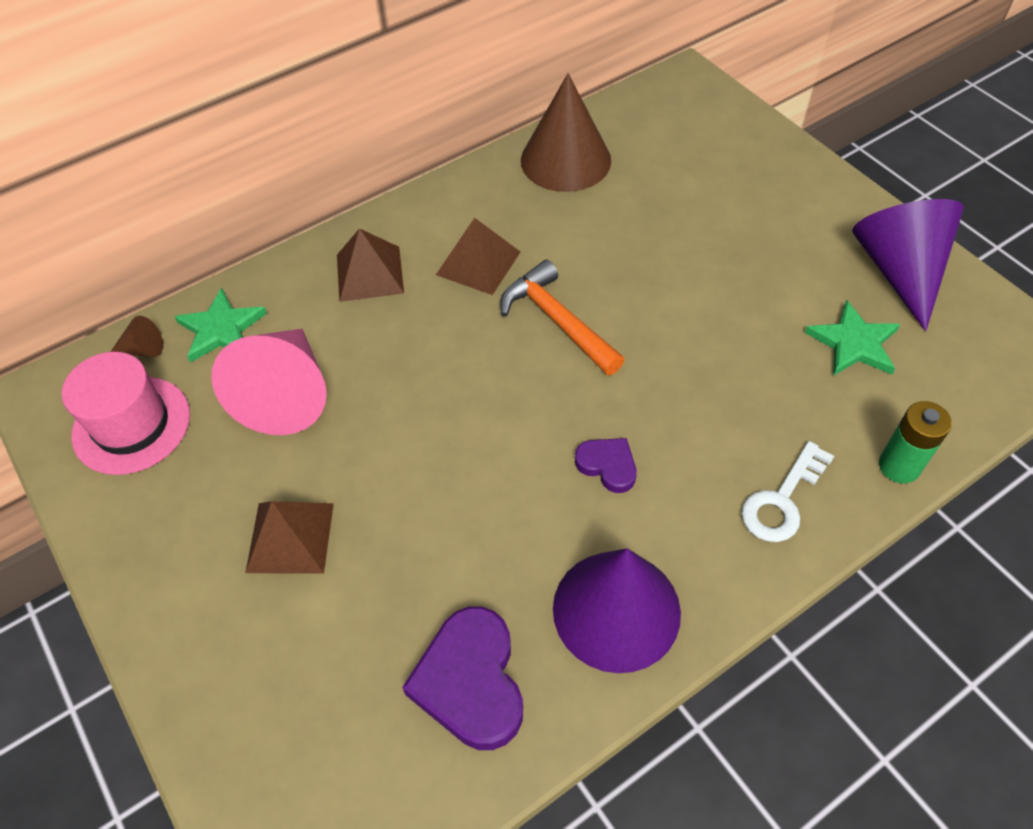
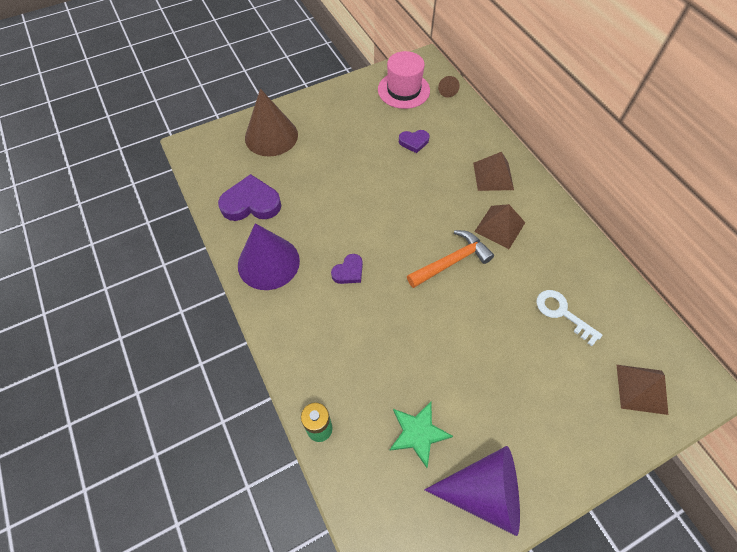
camera: 95 degrees right, 5 degrees up
green star [175,288,267,363] -> none
pink cone [211,329,327,435] -> purple heart [399,130,429,153]
brown pyramid [245,501,334,574] -> brown pyramid moved to [617,365,668,415]
brown cone [521,73,611,192] -> brown cone moved to [245,89,298,157]
white key [742,441,834,542] -> white key moved to [537,290,602,346]

